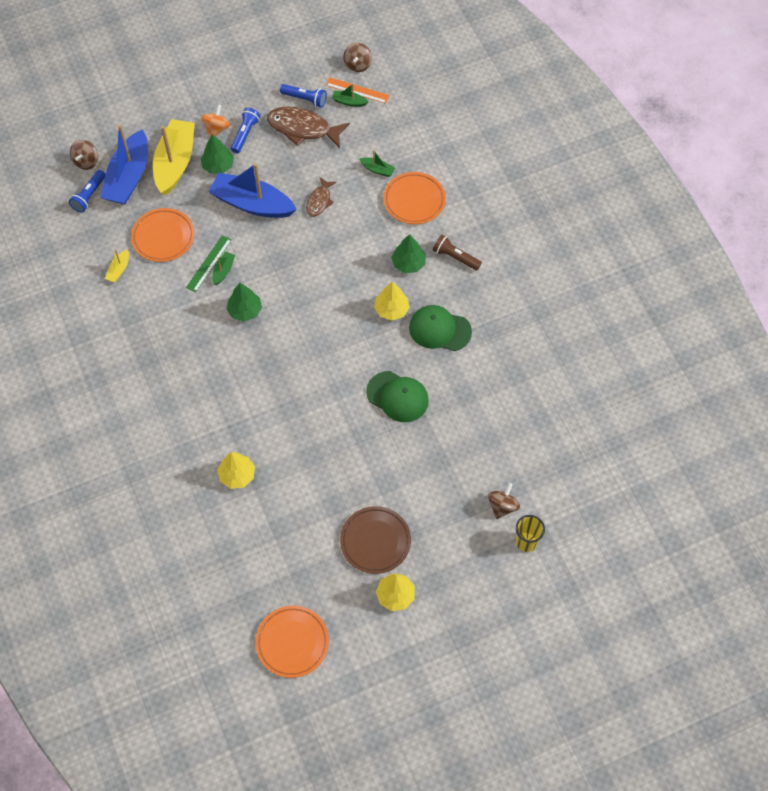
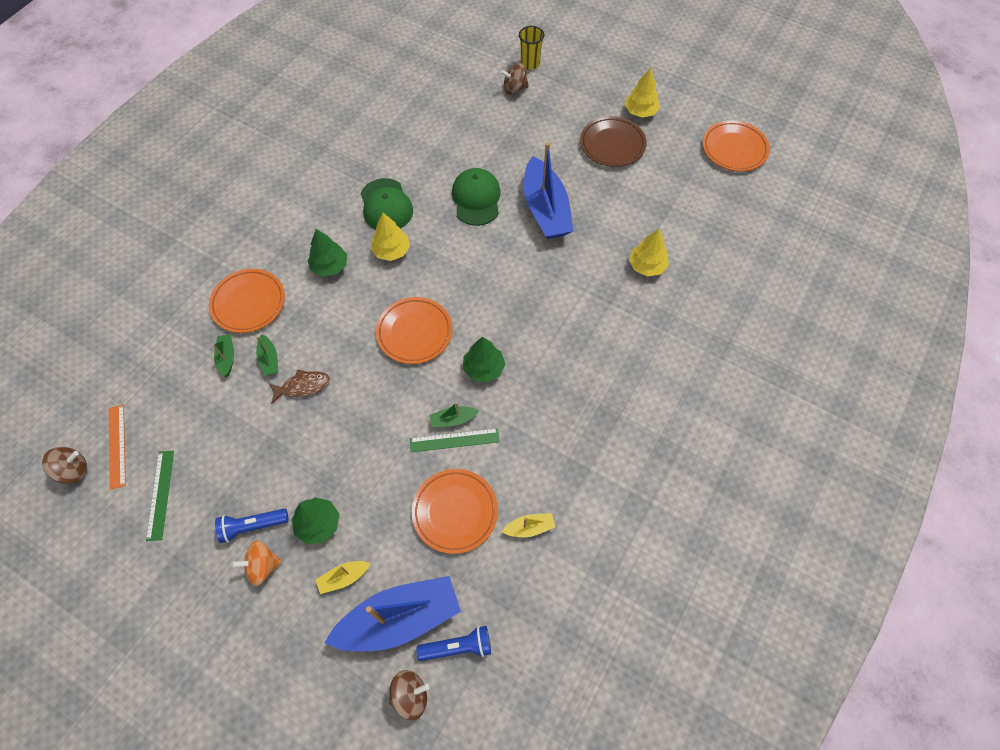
camera: 125 degrees left, 0 degrees up
yellow boat [153,119,195,195] -> yellow boat [316,561,370,594], size x0.43
blue boat [208,163,297,218] -> blue boat moved to [524,142,573,239]
brown fish [267,107,350,148] -> none
blue flashlight [280,84,327,108] -> green ruler [146,451,174,541]
green boat [332,84,368,107] -> green boat moved to [256,334,278,376]
brown flashlight [433,235,482,270] -> none
none -> orange plate [376,297,452,364]

